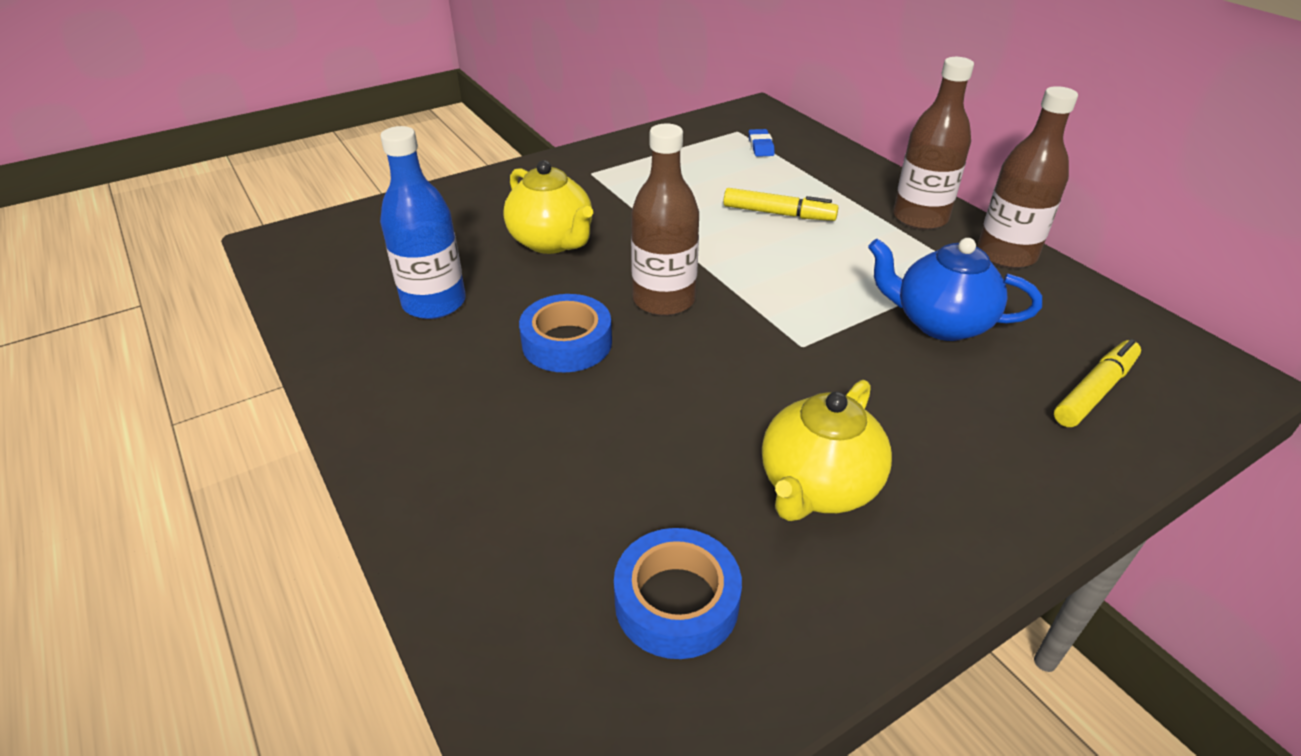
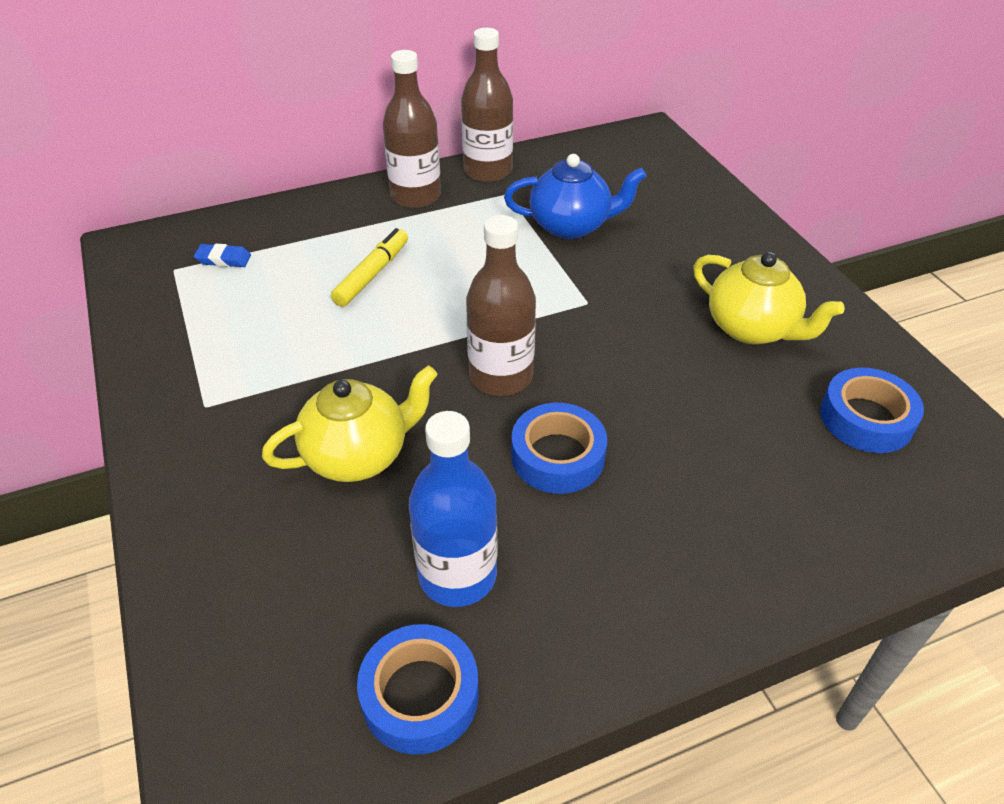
camera: 80 degrees left, 5 degrees up
blue teapot [868,238,1042,341] -> blue teapot turned 120 degrees counterclockwise [504,154,646,239]
yellow marker [1054,339,1141,427] -> none
none -> blue tape [357,624,479,755]

